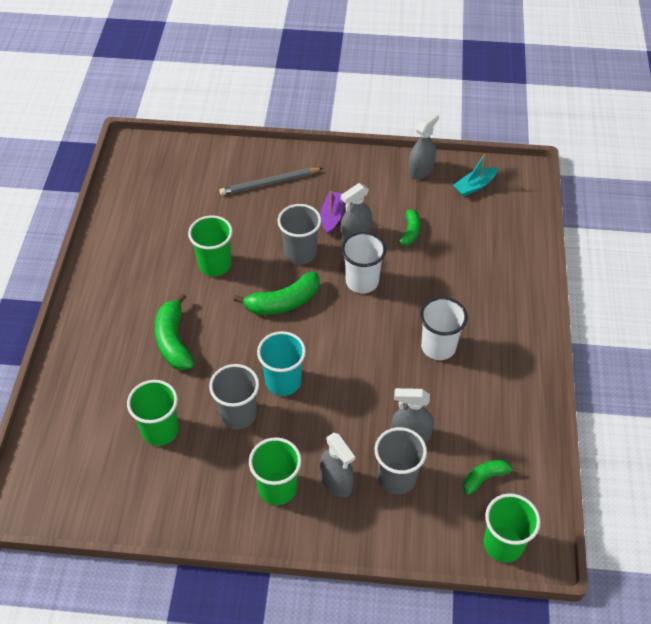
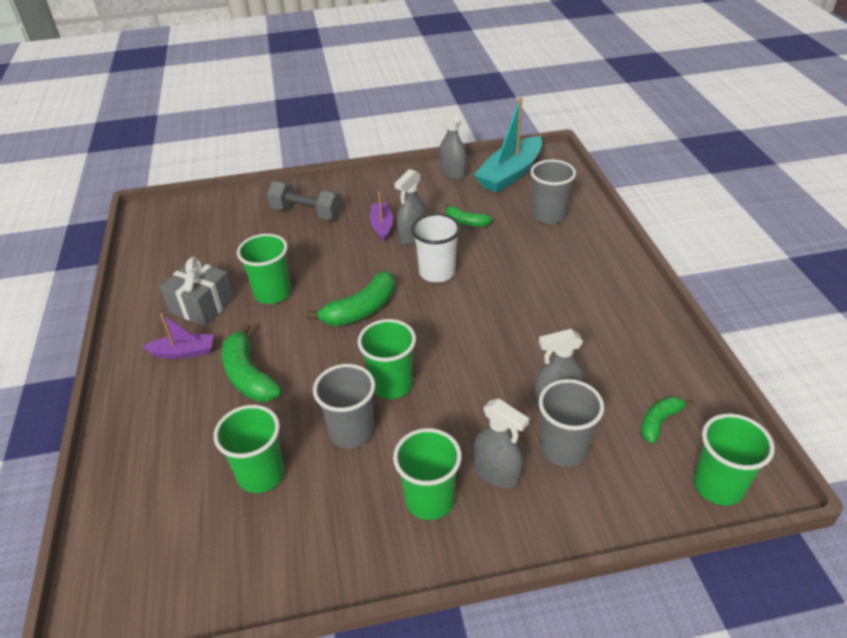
camera: 15 degrees left, 10 degrees down
grey pencil [219,168,323,195] -> grey dumbbell [267,181,342,220]
turquoise cup [257,331,306,396] -> green cup [358,319,416,399]
grey cup [277,204,321,264] -> grey cup moved to [530,159,576,224]
green banana [394,209,420,247] -> green banana turned 120 degrees clockwise [445,203,492,227]
grey spray bottle [408,112,439,179] -> grey spray bottle turned 60 degrees counterclockwise [438,107,467,180]
white cup [420,297,468,360] -> none
turquoise boat [453,154,498,197] -> turquoise boat [474,98,542,193], size x1.87
none -> purple boat [143,313,214,359]
none -> grey gift [160,257,234,326]

